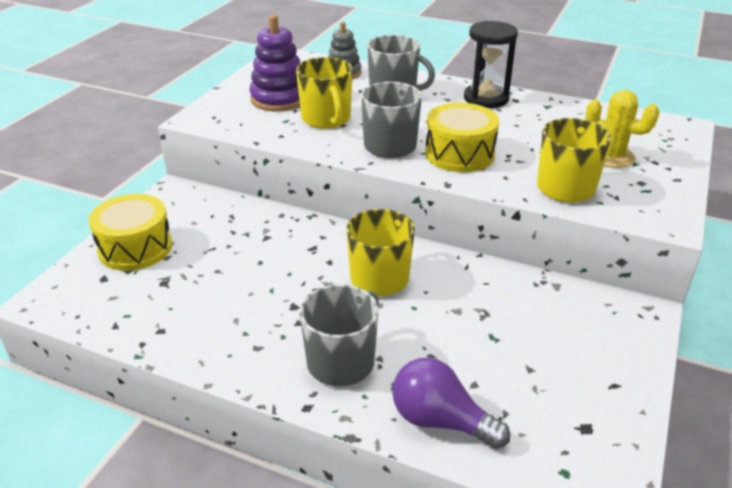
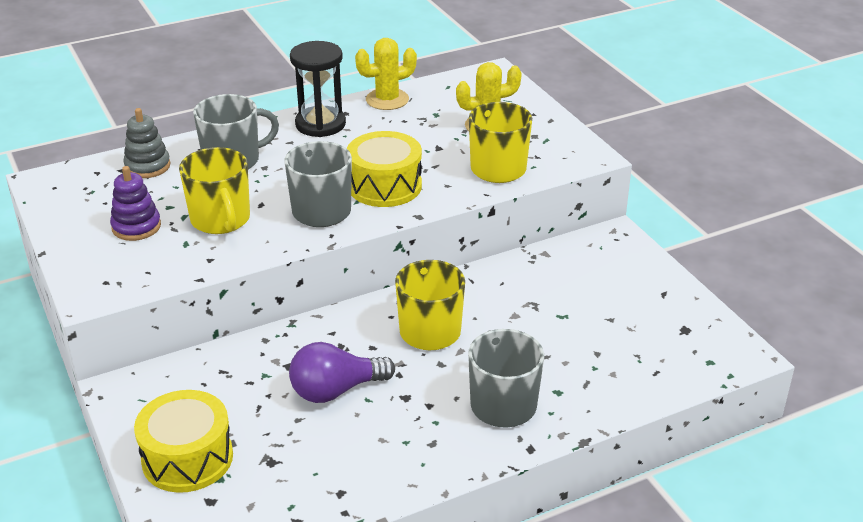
camera: 50 degrees left, 0 degrees up
purple stacking toy [249,15,301,112] -> purple stacking toy [110,166,161,241], size x0.66
yellow mug [296,57,353,129] -> yellow mug turned 45 degrees clockwise [179,147,250,234]
purple light bulb [392,358,510,449] -> purple light bulb moved to [289,342,395,403]
none -> yellow cactus [355,38,417,110]

